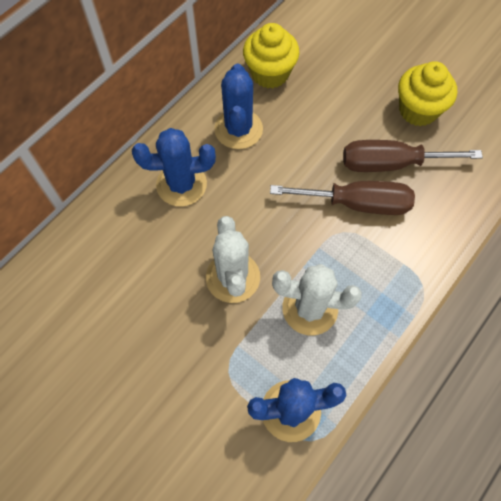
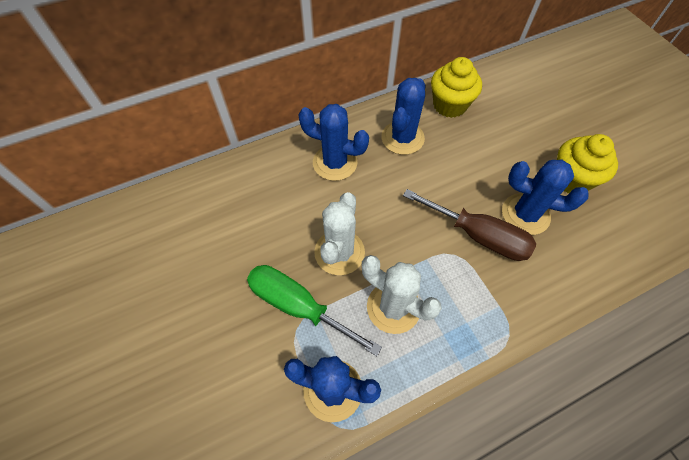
camera: 25 degrees right, 5 degrees down
brown screwdriver [343,140,483,172] -> blue cactus [502,160,589,235]
none -> green screwdriver [247,265,382,356]

